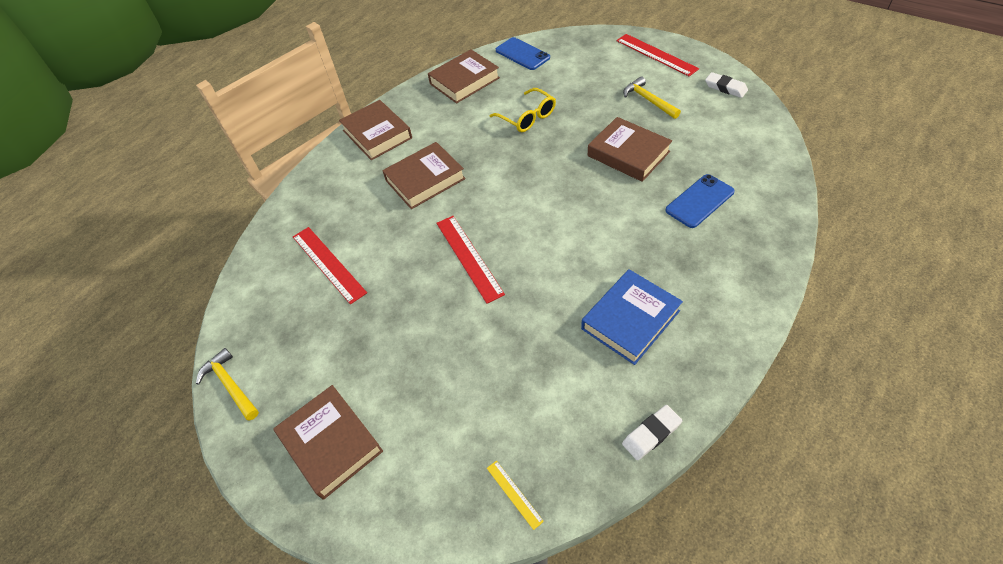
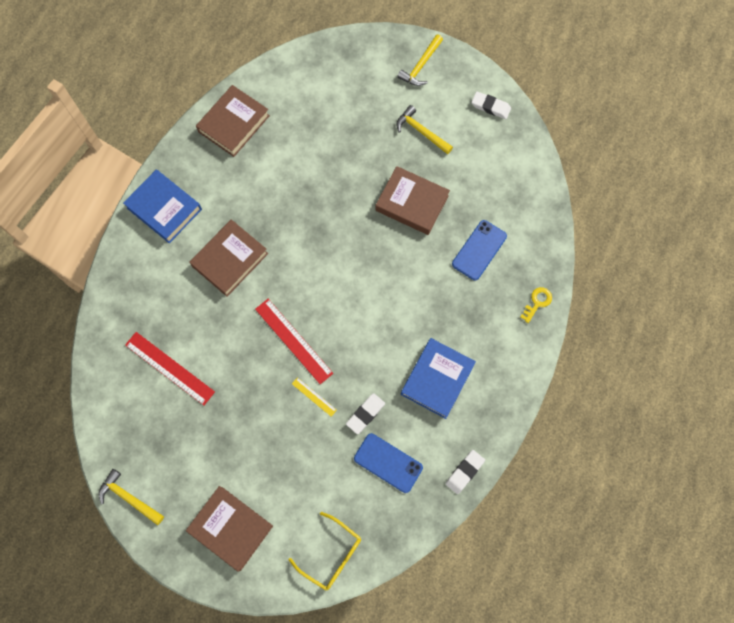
camera: 20 degrees left, 20 degrees up
brown book [339,100,412,160] -> blue book [123,170,202,243]
yellow ruler [487,461,544,530] -> yellow ruler moved to [292,377,337,417]
yellow glasses [489,88,556,132] -> yellow glasses moved to [288,512,361,590]
blue phone [496,37,550,70] -> blue phone moved to [354,433,423,493]
red ruler [616,34,699,76] -> yellow hammer [397,35,443,86]
none -> white eraser [346,393,385,434]
none -> yellow key [520,287,552,323]

